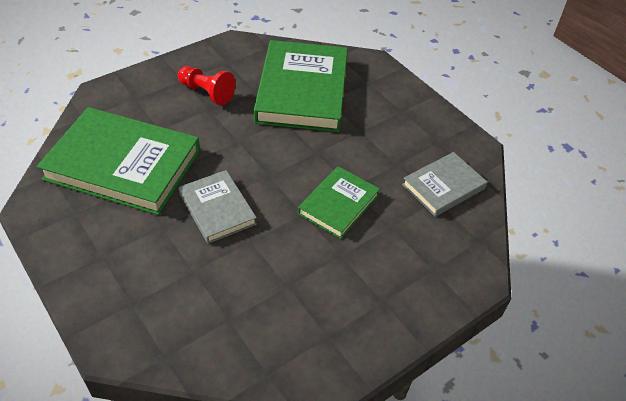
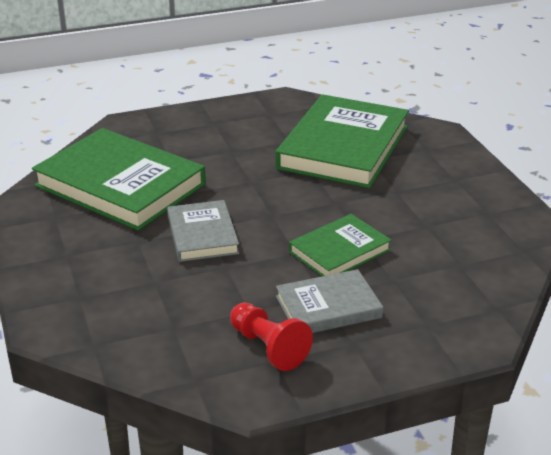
camera: 20 degrees right, 15 degrees down
red pawn [178,66,236,106] -> red pawn moved to [230,303,313,371]
grey book [402,152,487,217] -> grey book moved to [276,269,383,333]

